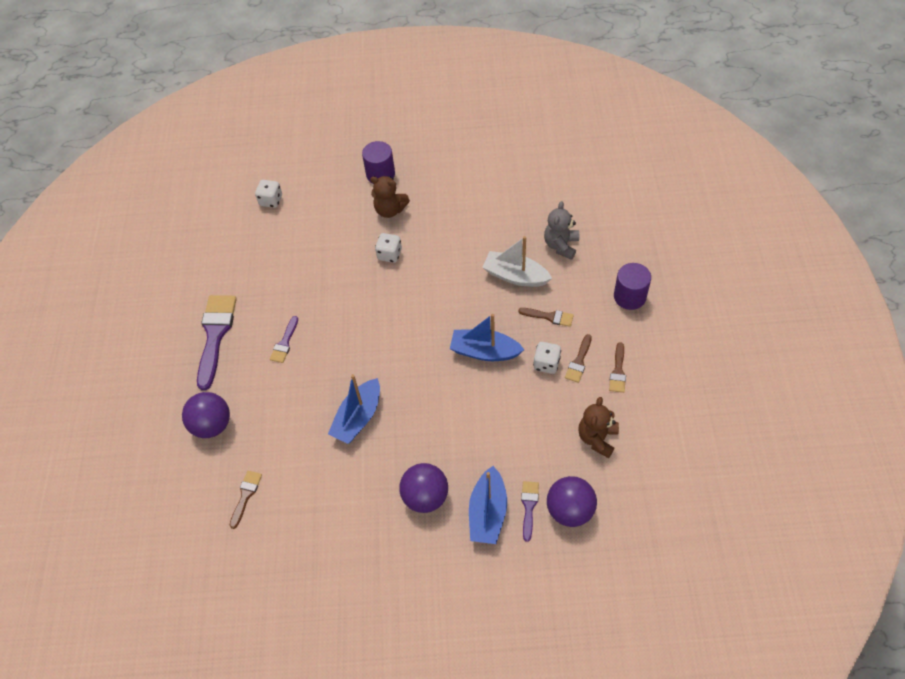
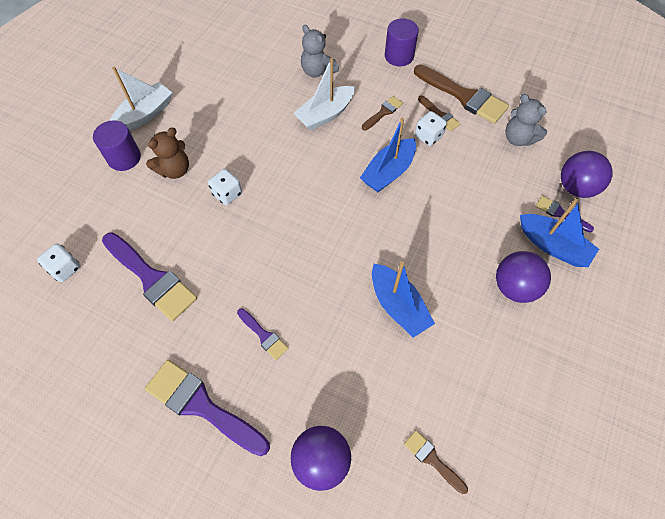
camera: 65 degrees left, 5 degrees up
brown teddy bear [578,397,619,458] -> grey teddy bear [505,94,547,146]
brown brush [609,342,626,393] -> brown brush [414,65,509,124], size x1.99
none -> purple brush [102,233,197,321]
none -> white boat [110,67,172,131]

